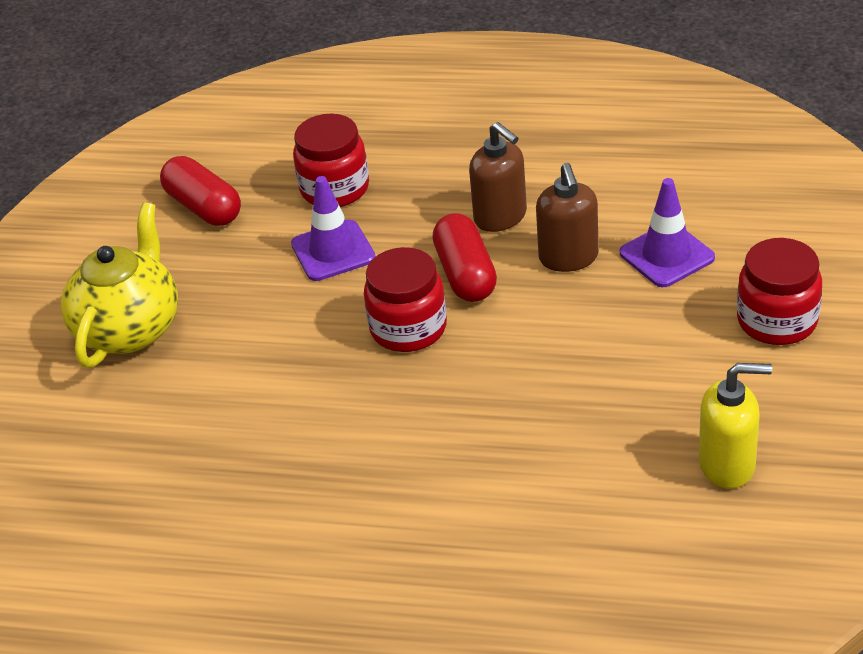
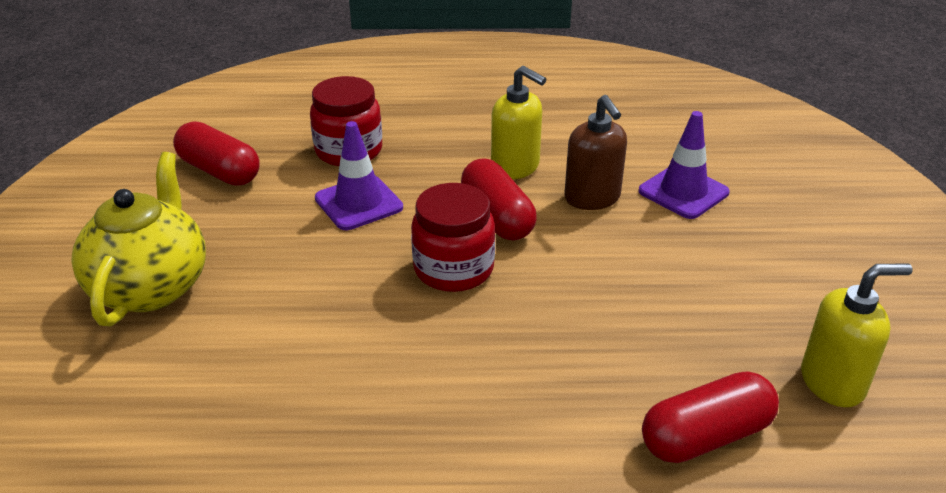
camera: 15 degrees left, 5 degrees down
brown soap dispenser [469,122,527,232] -> yellow soap dispenser [491,66,546,180]
red jar [737,238,822,345] -> none
none -> red capsule [642,372,779,463]

